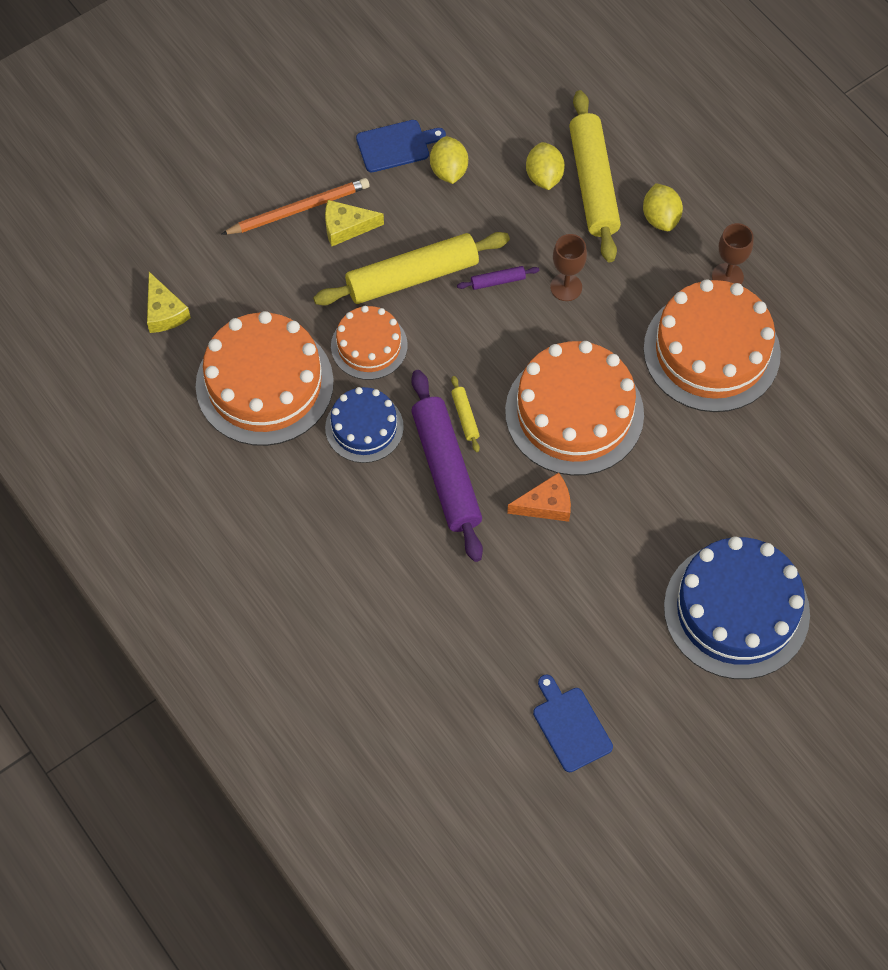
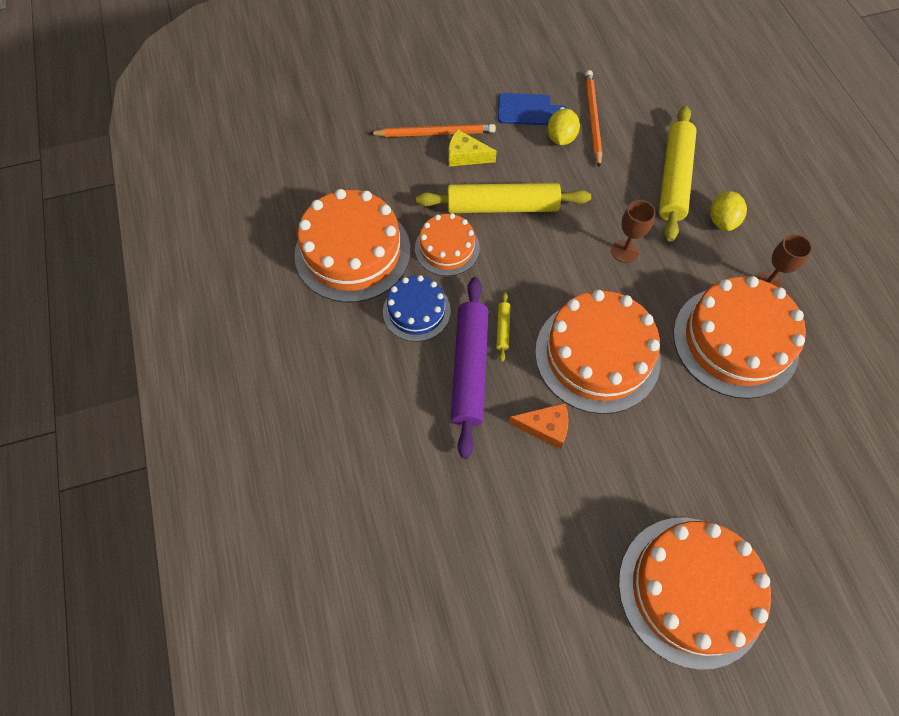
camera: 20 degrees right, 0 degrees up
yellow cheese [147,272,191,333] -> none
purple rolling pin [457,266,539,290] -> none
yellow lemon [526,142,565,190] -> none
blue cutting board [533,674,613,772] -> none
blue cake [664,536,810,679] -> orange cake [619,517,771,670]
none -> orange pencil [585,70,602,168]

